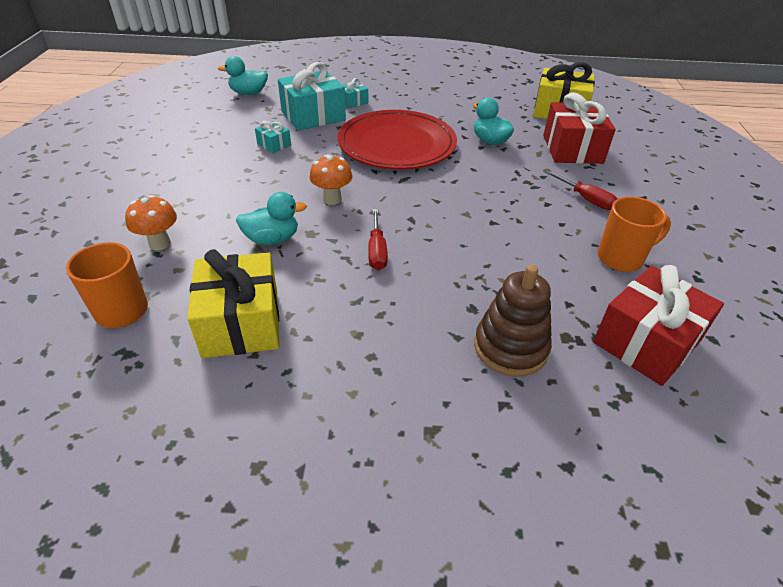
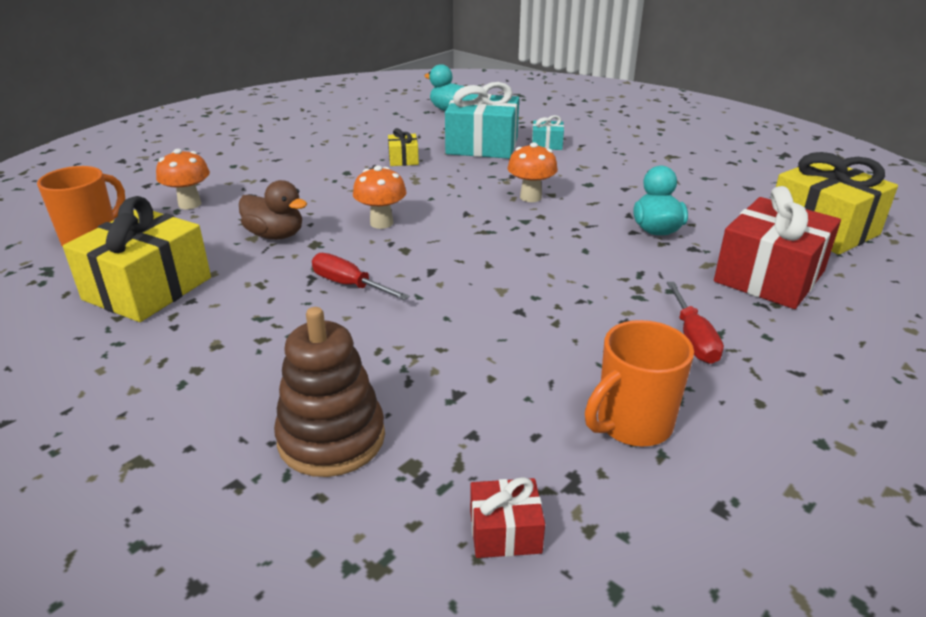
camera: 40 degrees right, 10 degrees down
turquoise duck [236,192,307,245] -> brown duck [239,180,307,240]
turquoise gift [255,121,291,153] -> yellow gift [388,128,419,166]
red plate [337,110,457,169] -> orange mushroom [508,142,558,202]
red screwdriver [368,209,388,270] -> red screwdriver turned 90 degrees clockwise [312,253,410,300]
red gift [593,265,724,386] -> red gift [470,477,545,558], size x0.47
orange mug [598,197,671,272] -> orange mug turned 120 degrees clockwise [585,320,694,447]

